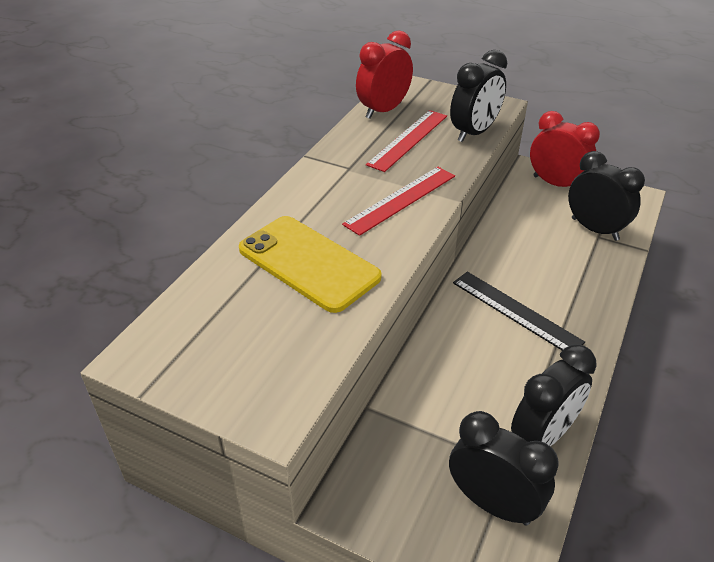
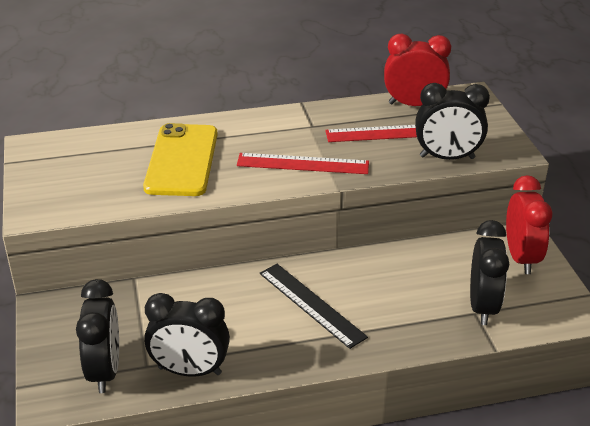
camera: 50 degrees right, 5 degrees down
black ruler [453,272,585,351] -> black ruler turned 45 degrees counterclockwise [260,264,368,349]

